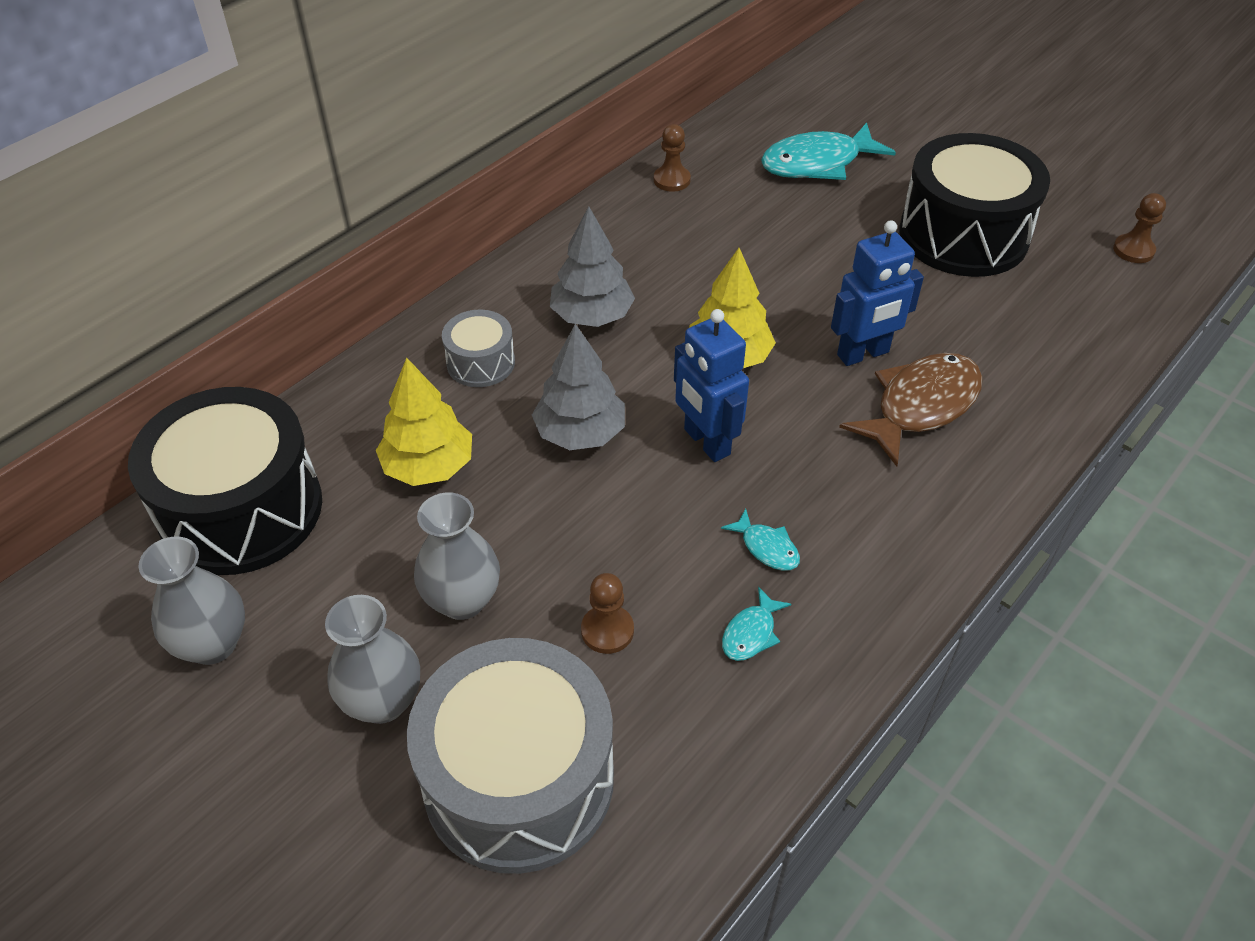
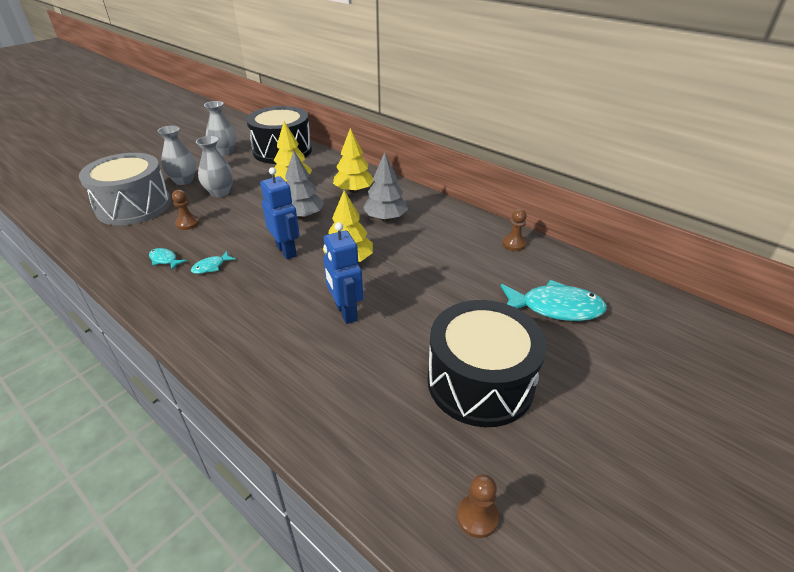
camera: 90 degrees right, 10 degrees down
grey drum [442,310,515,387] -> yellow tree [333,128,374,193]
blue robot [674,309,749,462] -> blue robot turned 90 degrees clockwise [260,167,300,259]
turquoise fish [761,123,896,180] -> turquoise fish turned 120 degrees clockwise [501,280,607,321]
brown fish [839,353,983,467] -> none

